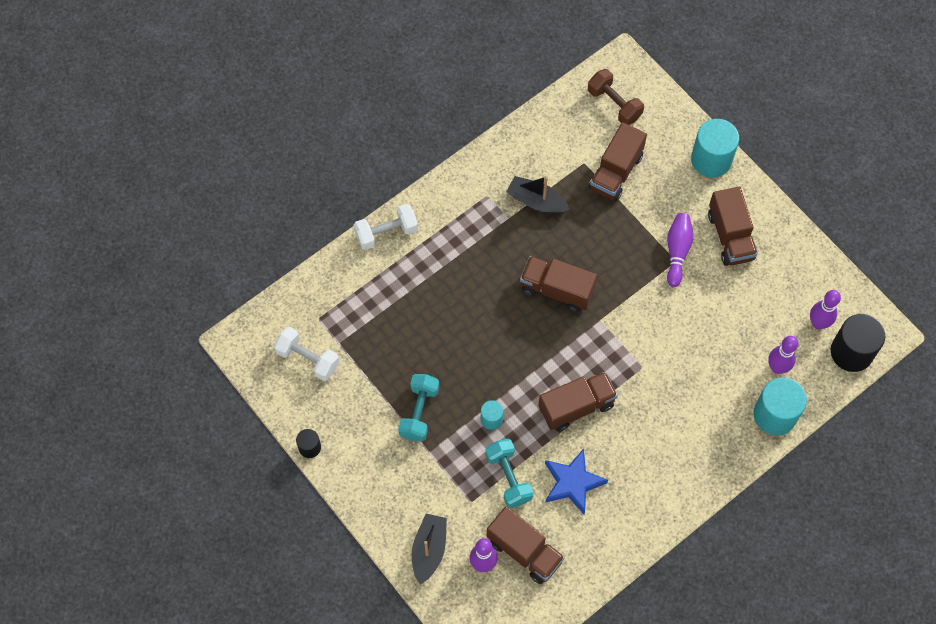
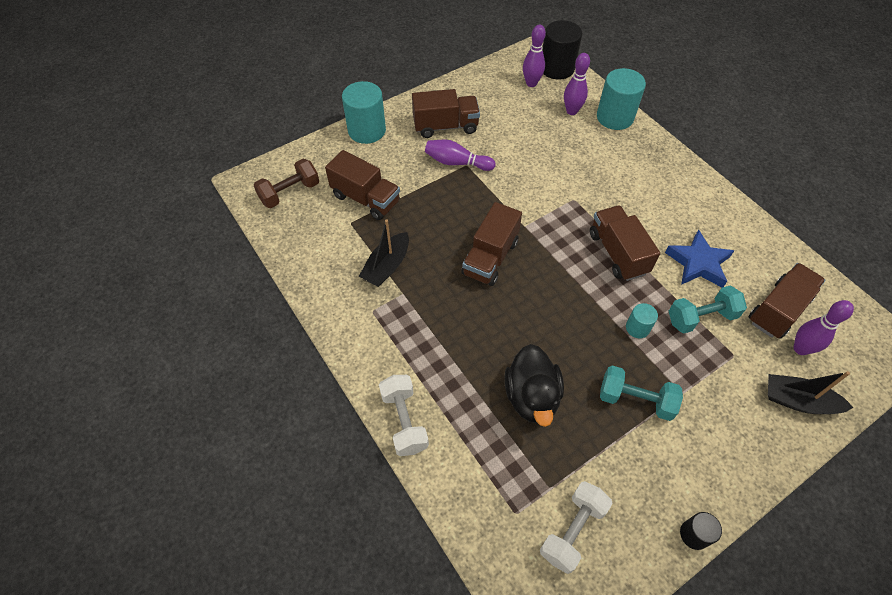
camera: 85 degrees left, 10 degrees down
none -> black duck [504,344,564,427]

